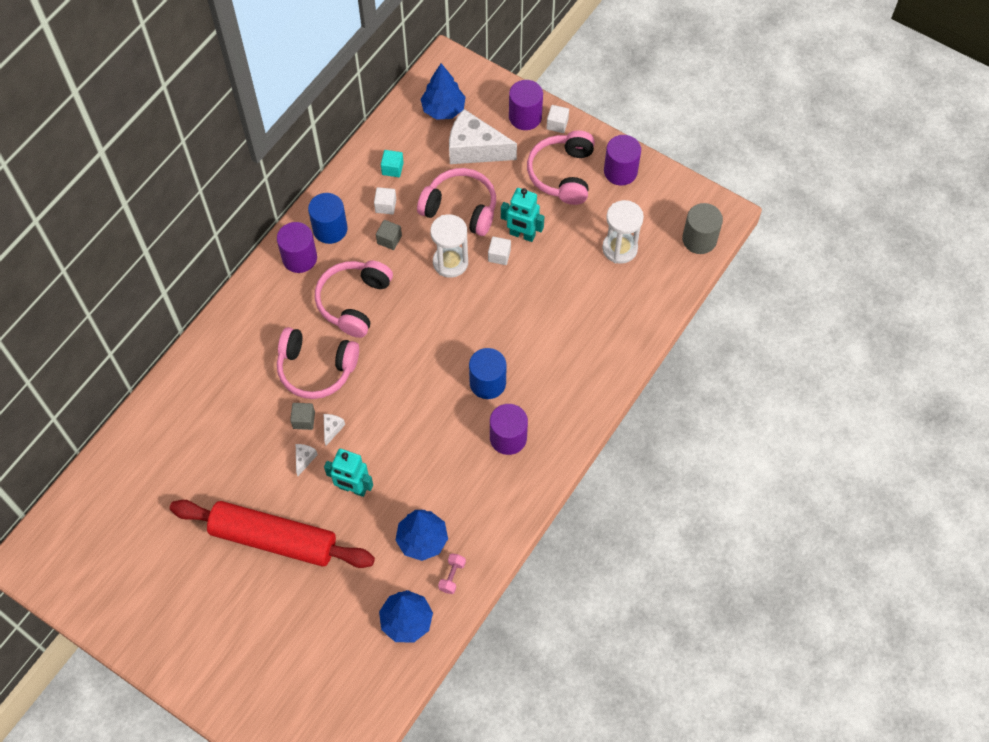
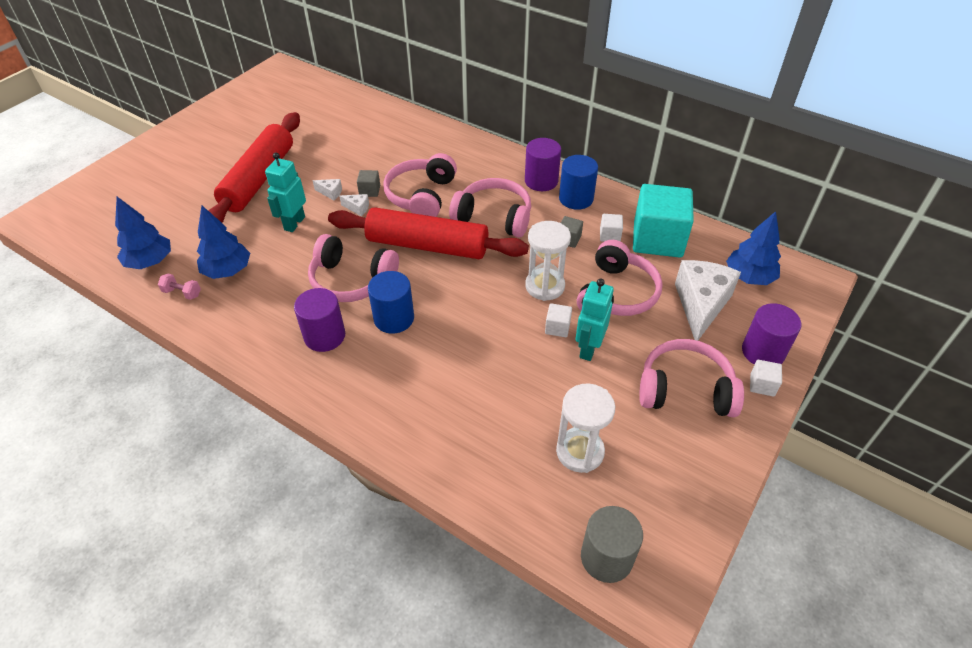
camera: 90 degrees right, 15 degrees down
turquoise cube [381,150,404,177] -> turquoise cube [633,184,694,257], size x2.43
purple cylinder [604,135,641,185] -> none
none -> pink headphones [308,234,399,302]
none -> red rolling pin [328,207,529,259]

